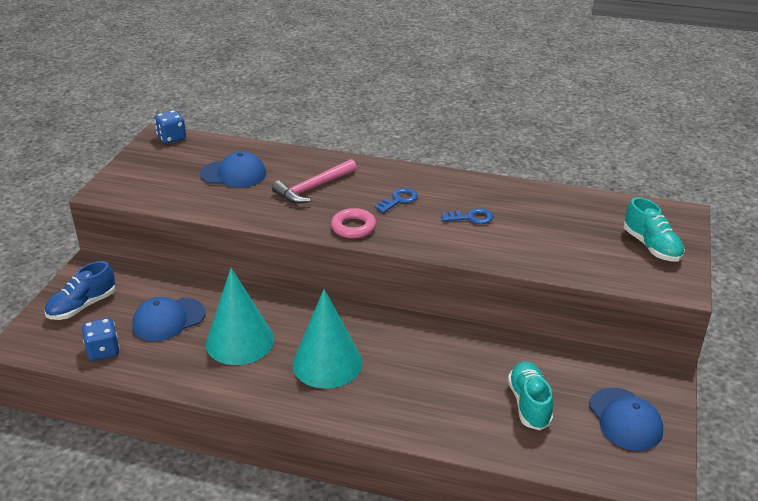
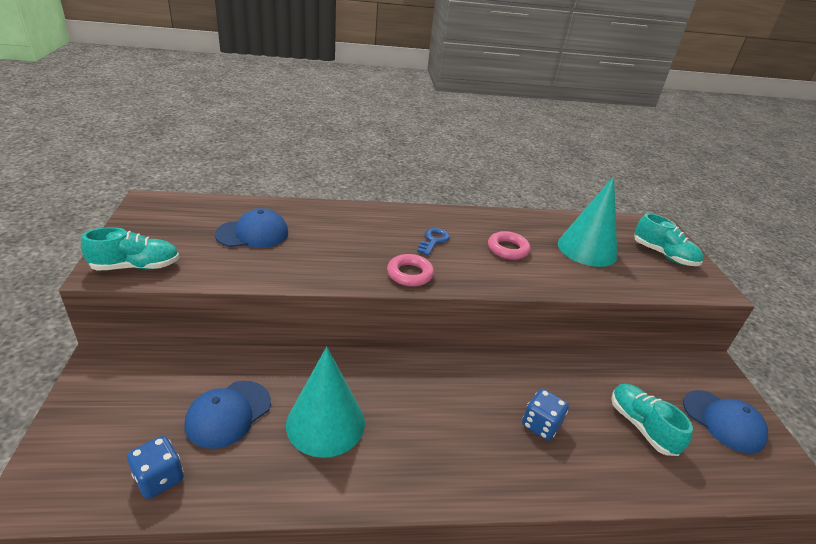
camera: 25 degrees left, 0 degrees up
blue shoe [45,261,116,320] -> none
blue dice [154,110,186,143] -> blue dice moved to [522,389,569,440]
pink hammer [272,159,357,203] -> none
turquoise cone [292,289,362,388] -> turquoise cone moved to [558,176,618,267]
blue key [442,208,494,224] -> pink ring [488,231,530,260]
none -> turquoise shoe [81,227,180,270]

